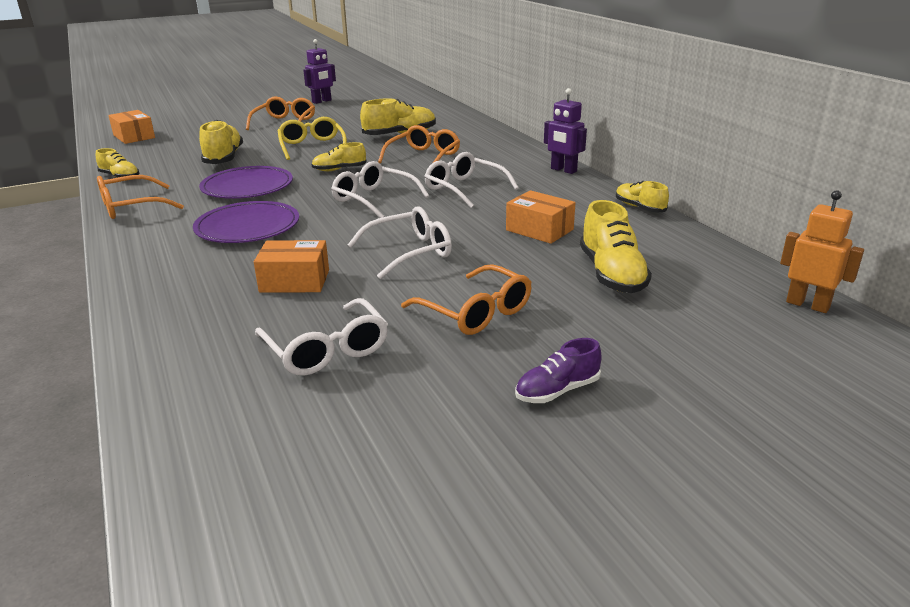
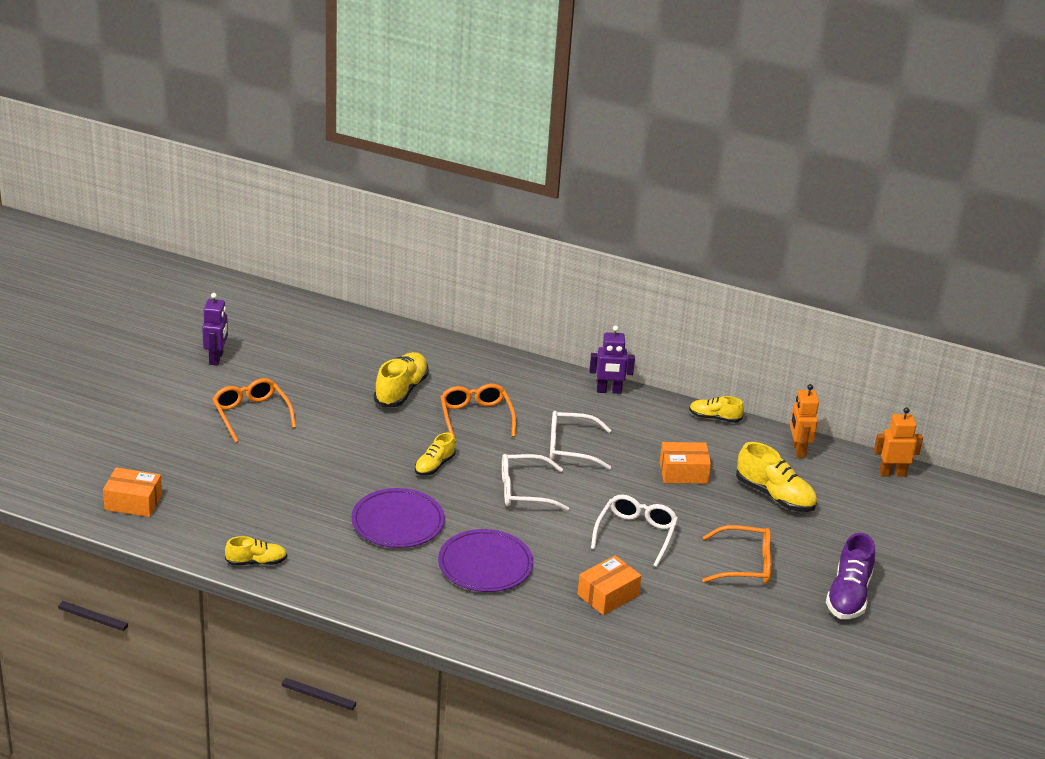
camera: 45 degrees left, 5 degrees up
orange glasses [97,175,184,219] -> none
yellow shoe [199,120,243,164] -> none
white glasses [255,298,388,376] -> none
yellow glasses [278,117,347,160] -> none
purple shoe [515,338,602,403] -> purple shoe [826,533,875,619], size x1.65
none -> orange robot [790,384,819,458]

